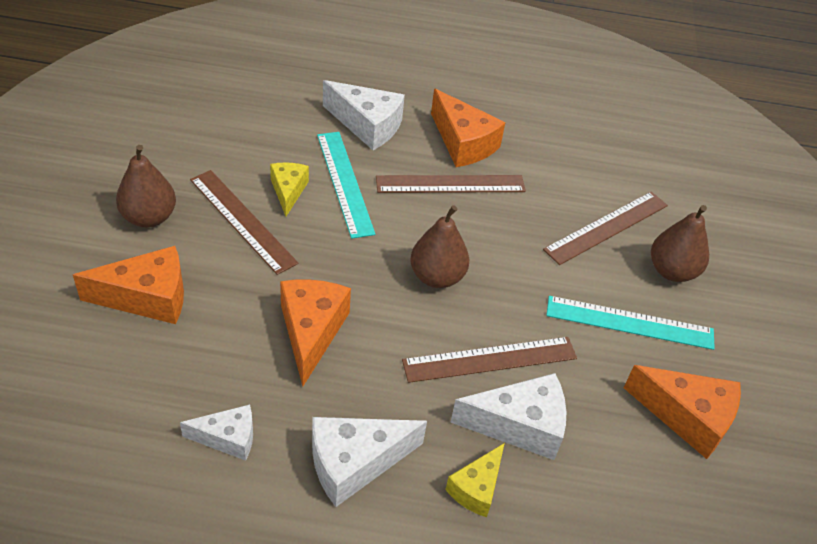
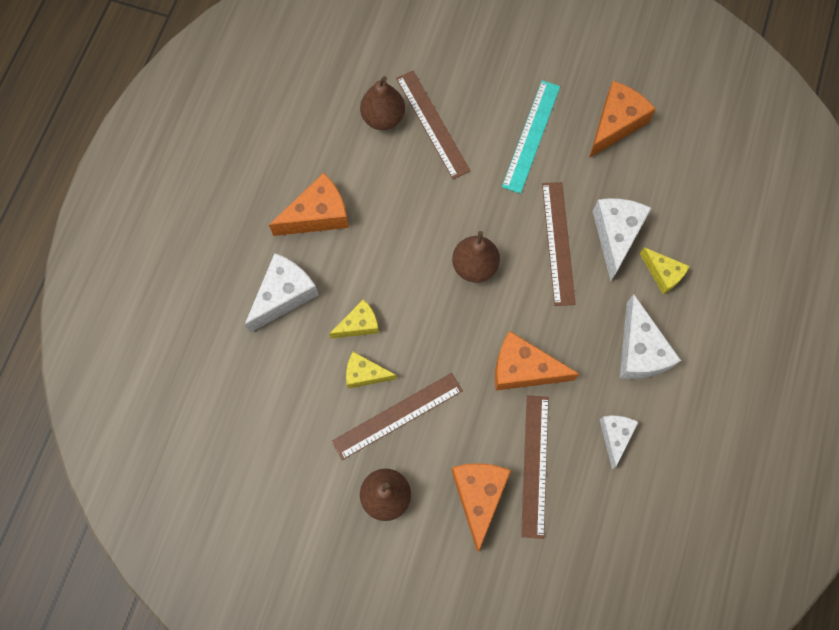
camera: 75 degrees left, 25 degrees up
turquoise ruler [317,132,375,239] -> yellow cheese [329,299,379,339]
brown ruler [376,175,526,193] -> brown ruler moved to [521,395,549,539]
brown pear [651,205,709,282] -> brown pear moved to [360,76,405,130]

